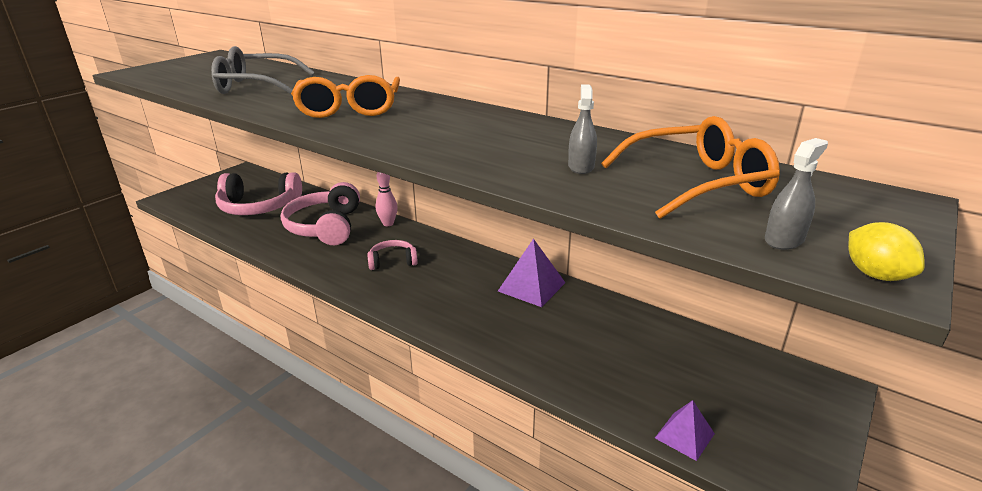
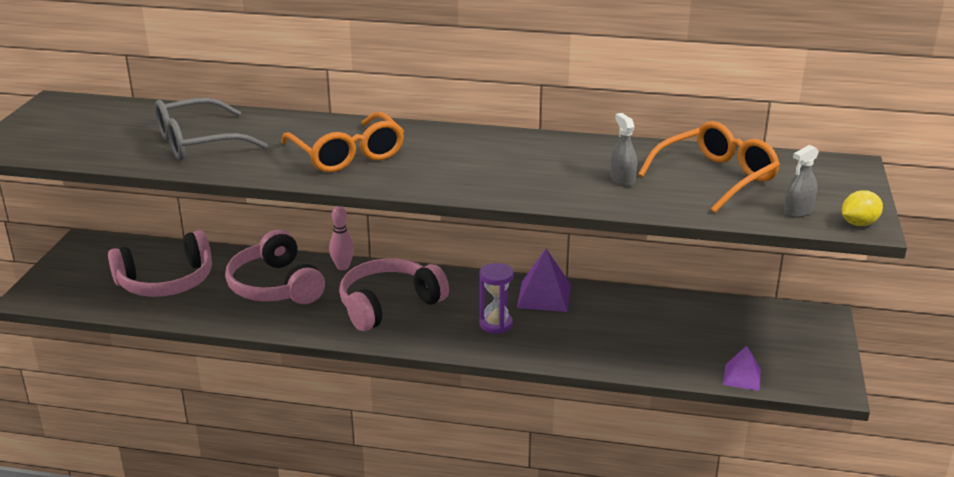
camera: 25 degrees left, 0 degrees up
pink headphones [367,240,418,270] -> pink headphones [339,258,449,331], size x1.92
grey spray bottle [765,138,828,250] -> grey spray bottle turned 150 degrees counterclockwise [784,145,819,218]
yellow lemon [848,222,925,281] -> yellow lemon turned 75 degrees counterclockwise [842,190,883,226]
none -> purple hourglass [479,263,514,334]

